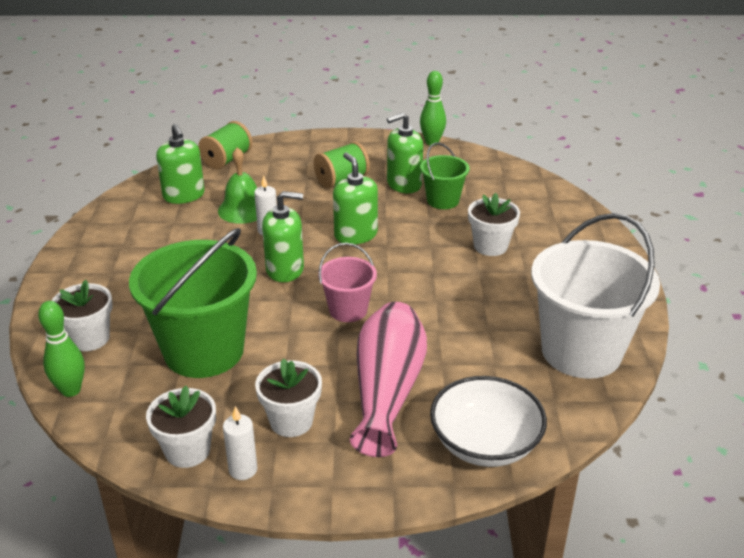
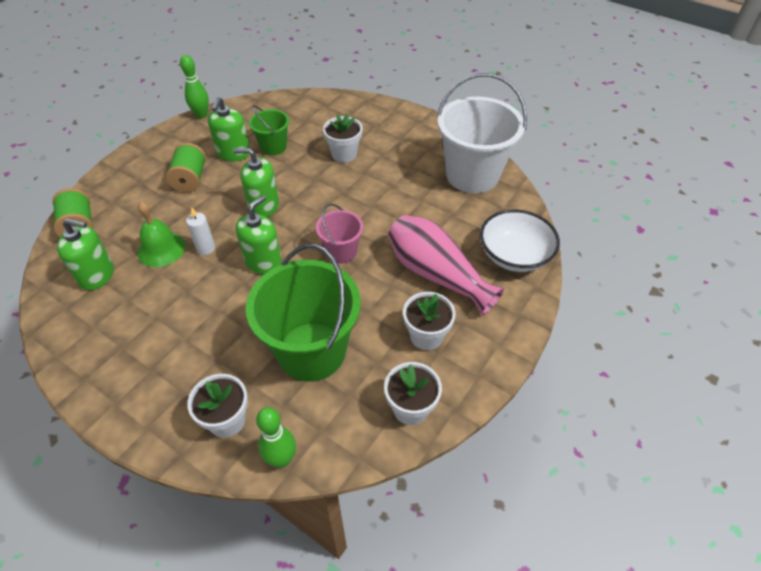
camera: 55 degrees left, 15 degrees up
white candle [223,406,257,480] -> none

